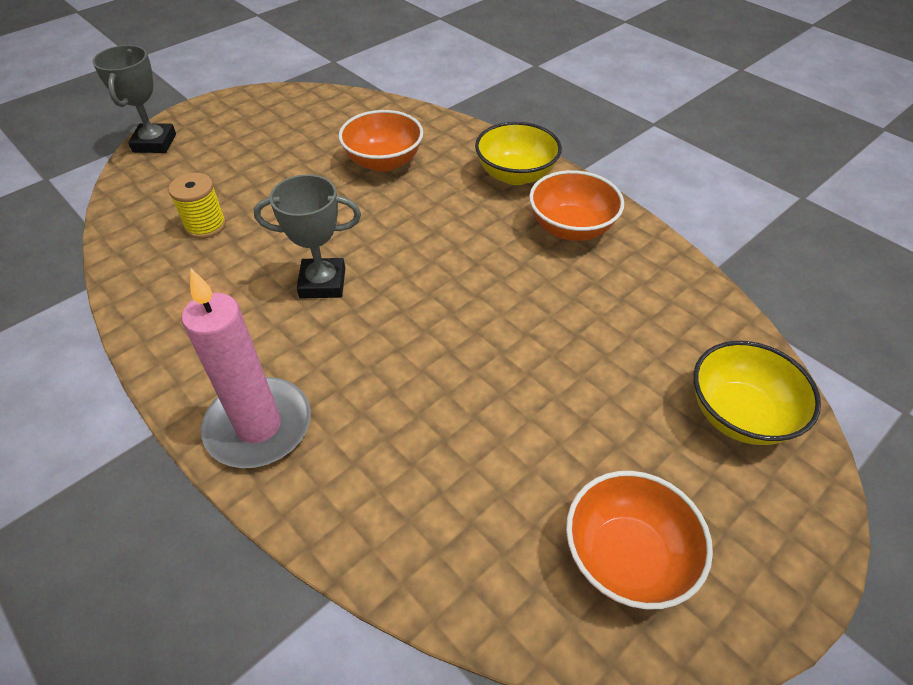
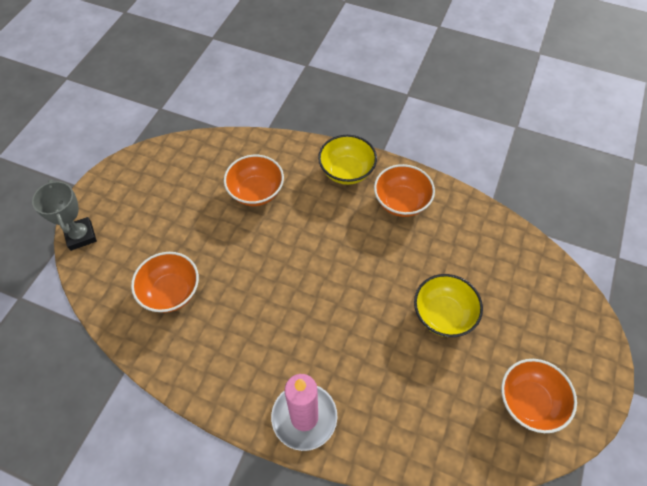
camera: 25 degrees left, 10 degrees up
yellow spool [168,173,226,239] -> orange bowl [131,252,199,313]
grey trophy [254,174,361,299] -> none
yellow bowl [693,341,821,445] -> yellow bowl moved to [414,274,483,337]

